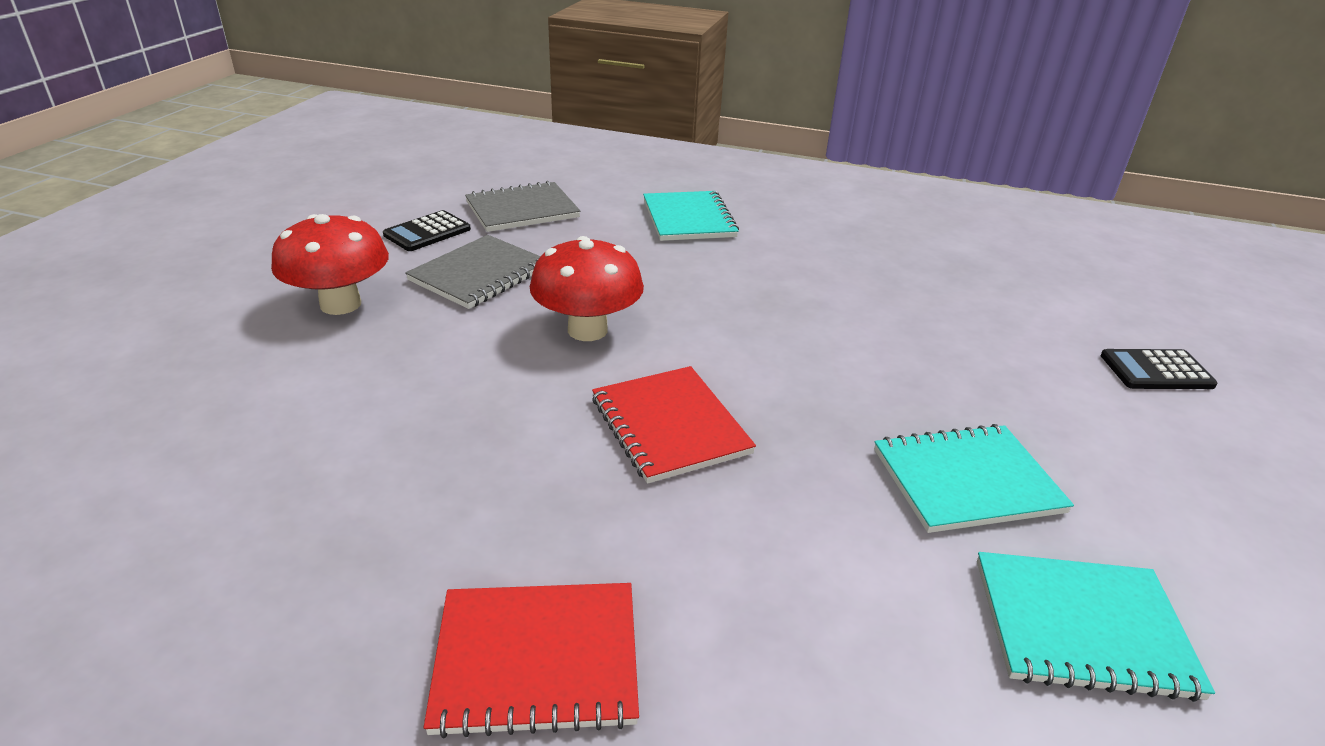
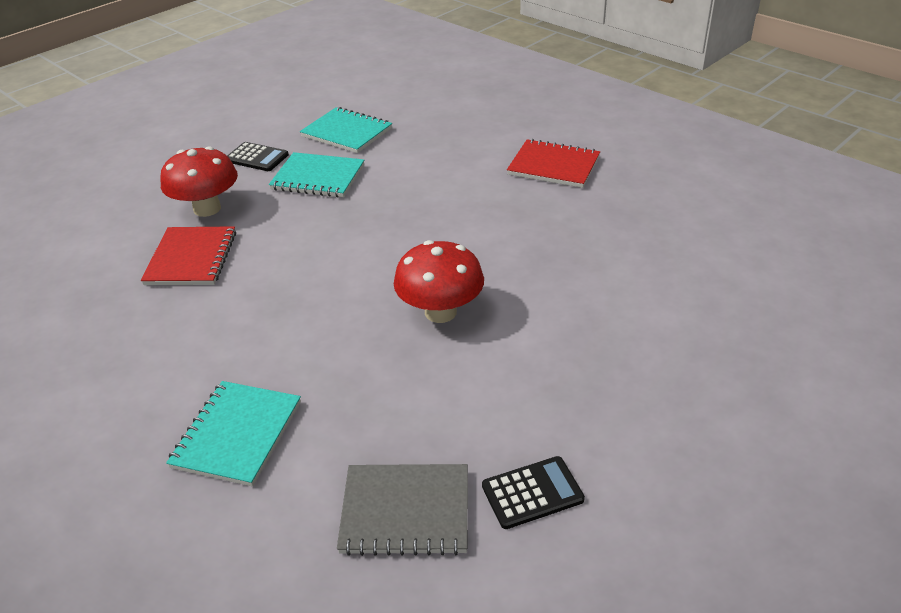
camera: 150 degrees left, 5 degrees up
red mushroom [271,214,389,315] -> red mushroom moved to [160,146,238,217]
grey notebook [405,235,541,309] -> none
red notebook [592,366,756,484] -> red notebook moved to [141,226,236,285]
black calculator [1101,349,1218,389] -> black calculator moved to [227,142,289,171]

